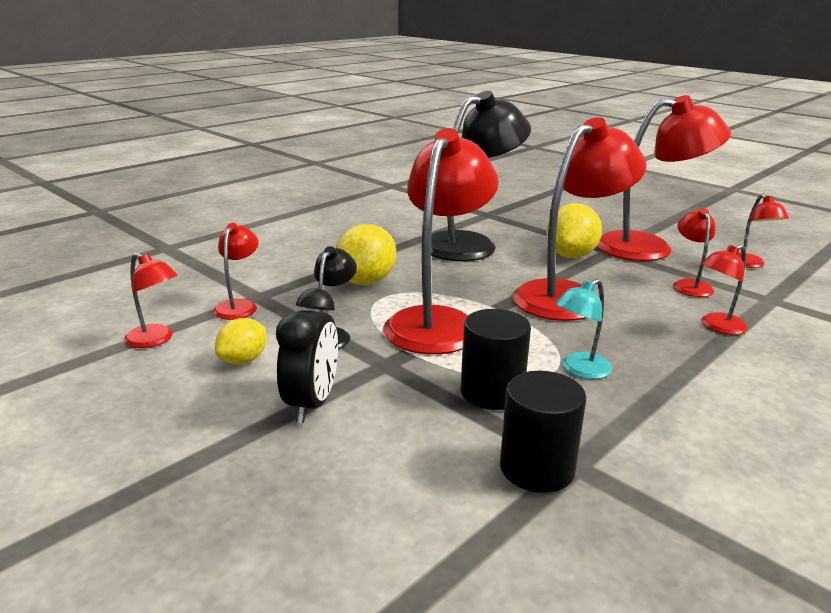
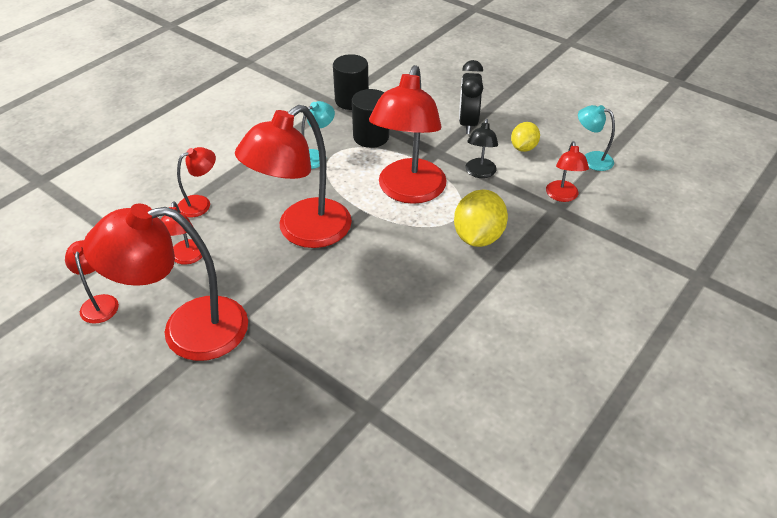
camera: 175 degrees right, 20 degrees up
red lamp [124,253,178,348] -> turquoise lamp [578,105,615,171]
black lamp [431,91,531,261] -> none
yellow lemon [546,203,602,258] -> none

